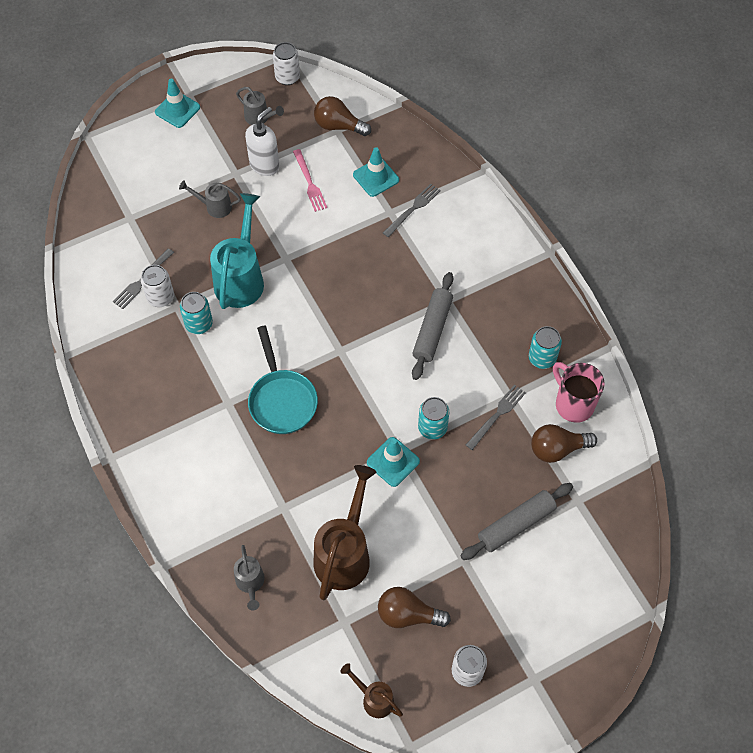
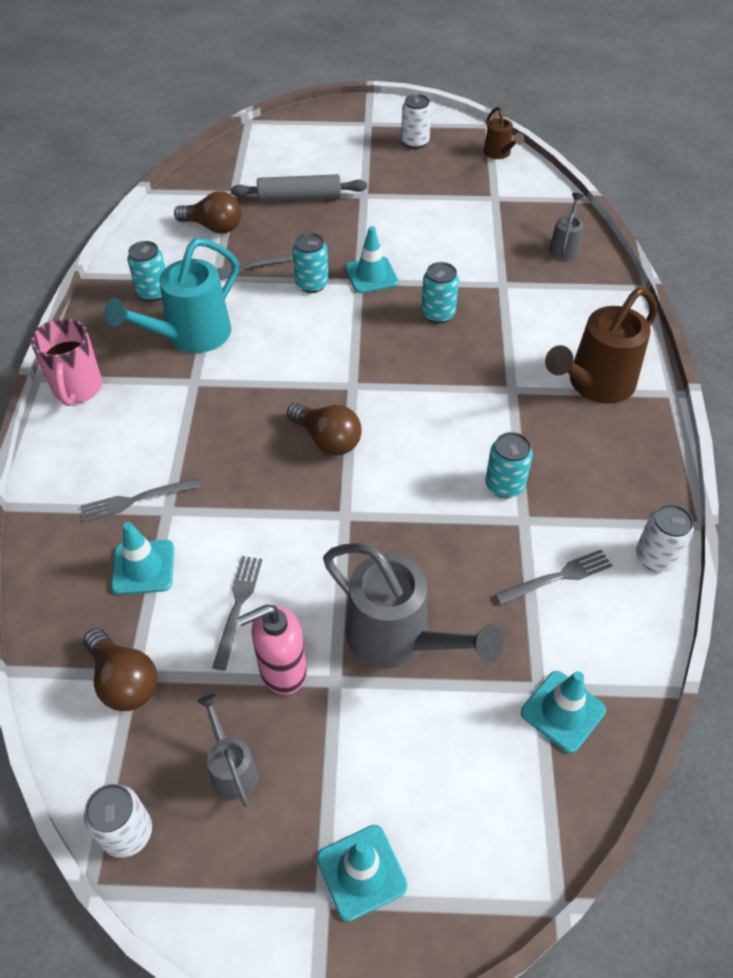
camera: 150 degrees left, 10 degrees down
white can [141,265,174,307] -> white can moved to [636,504,694,572]
grey watering can [179,180,241,218] -> grey watering can [323,543,503,669], size x1.93
turquoise watering can [210,193,264,309] -> turquoise watering can moved to [104,238,239,353]
white soap dispenser [245,107,279,176] -> pink soap dispenser [238,604,307,695]
turquoise pan [248,326,318,434] -> none
pink fork [293,149,327,212] -> grey fork [212,556,262,671]
brown watering can [313,465,376,600] -> brown watering can moved to [545,287,657,404]
brown light bulb [378,587,451,628] -> brown light bulb moved to [287,403,362,455]
grey rolling pin [412,272,453,380] -> none
pink mug [553,362,605,423] -> pink mug moved to [31,318,102,406]
none -> turquoise can [421,262,459,323]
none -> turquoise traffic cone [521,671,606,753]

